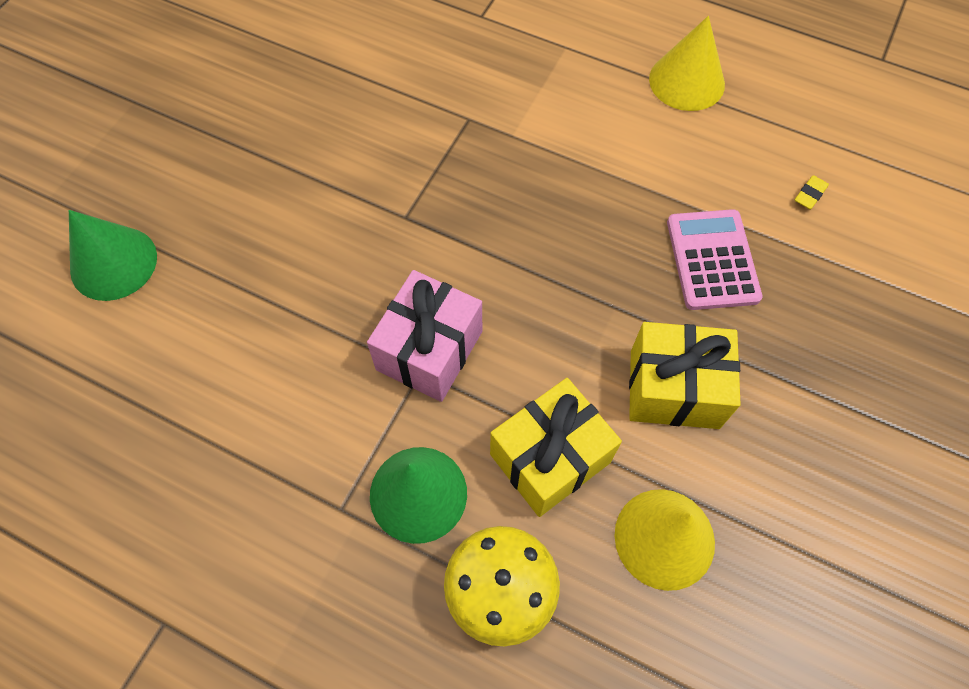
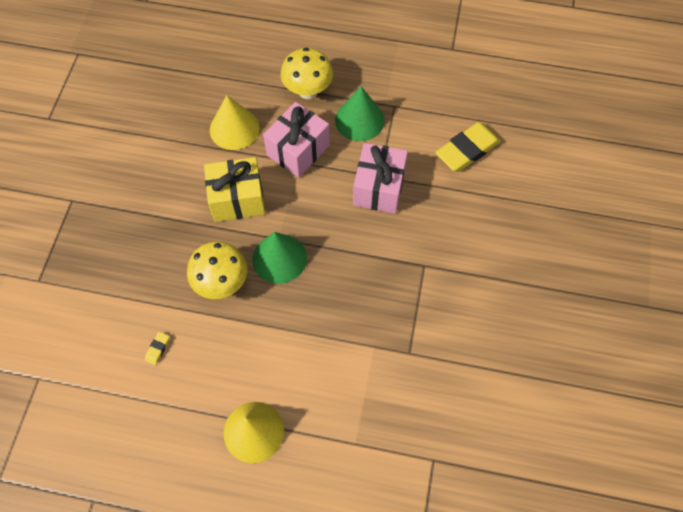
camera: 165 degrees right, 0 degrees up
green cone [69,210,157,301] -> green cone moved to [252,232,307,284]
yellow gift [490,378,622,517] -> pink gift [263,102,330,178]
pink calculator [667,209,762,310] -> yellow mushroom [187,242,247,299]
none -> yellow eraser [435,122,501,172]

